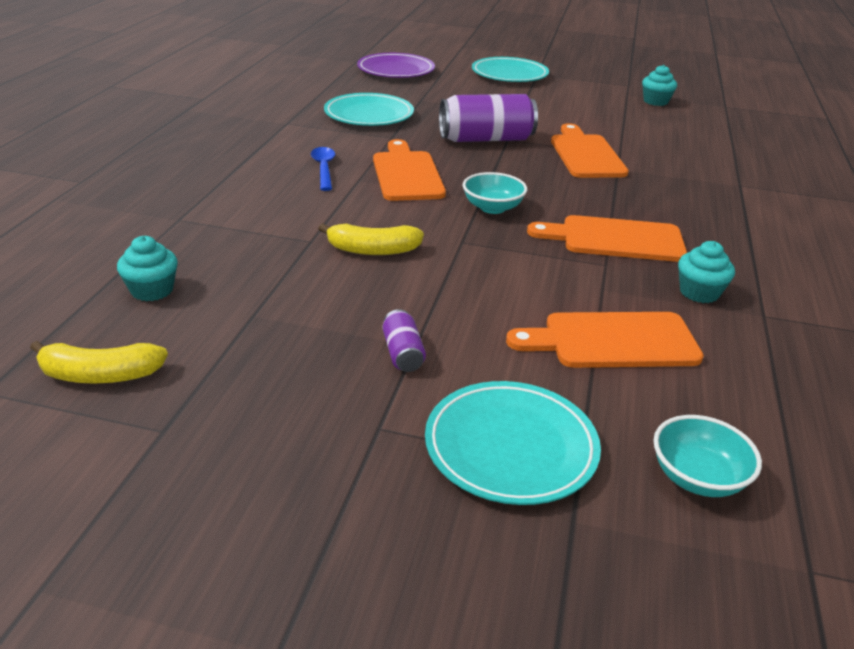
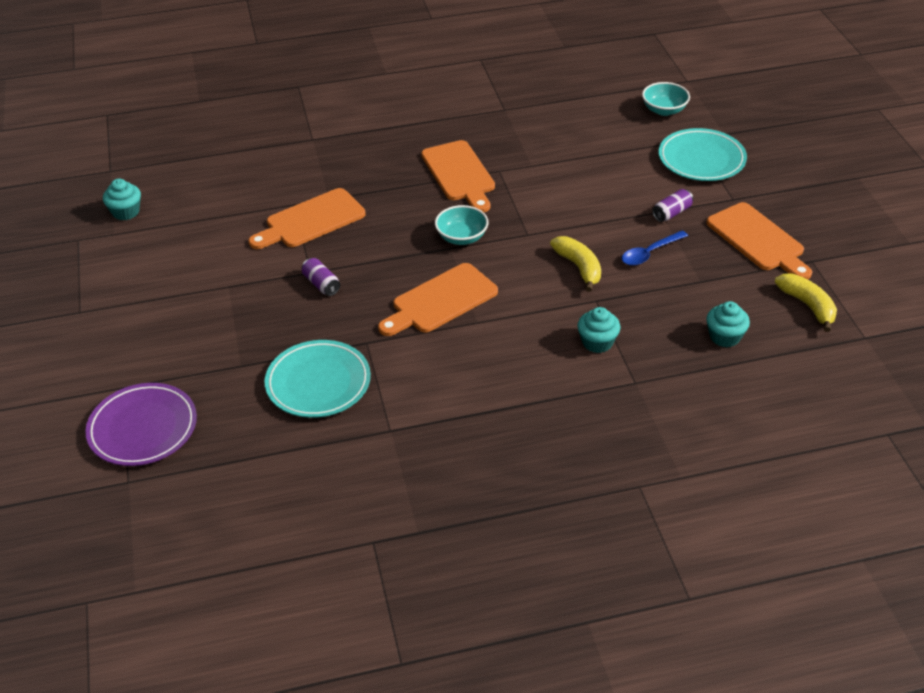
camera: 115 degrees left, 10 degrees up
blue spoon [311,147,335,191] -> blue spoon moved to [622,231,688,266]
purple can [439,94,538,142] -> purple can [302,258,340,296], size x0.47
turquoise plate [472,57,549,82] -> none
orange cutting board [506,312,704,368] -> orange cutting board moved to [707,202,812,279]
turquoise cupcake [678,241,735,303] -> turquoise cupcake moved to [577,307,620,353]

